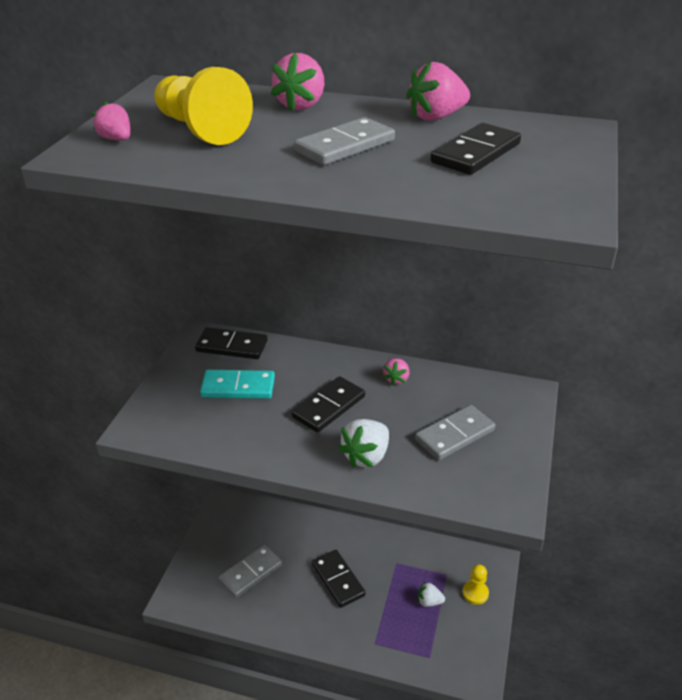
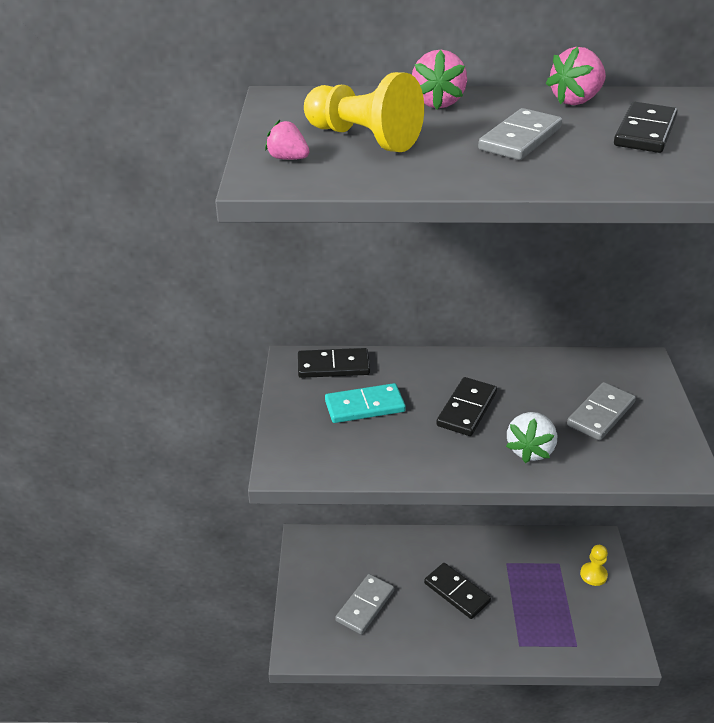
camera: 15 degrees left, 0 degrees up
pink strawberry [383,358,409,386] -> none
white strawberry [418,582,445,607] -> none

